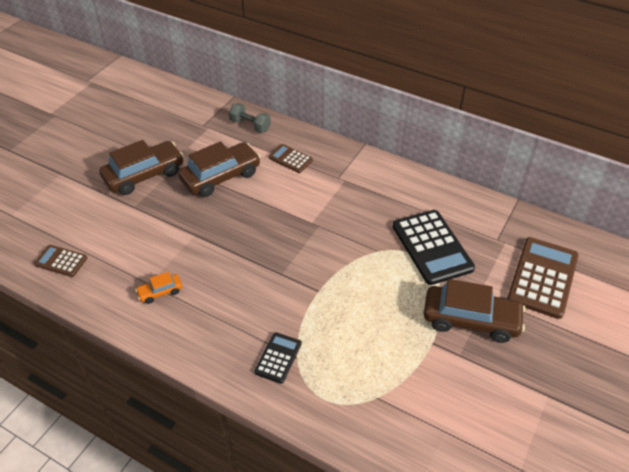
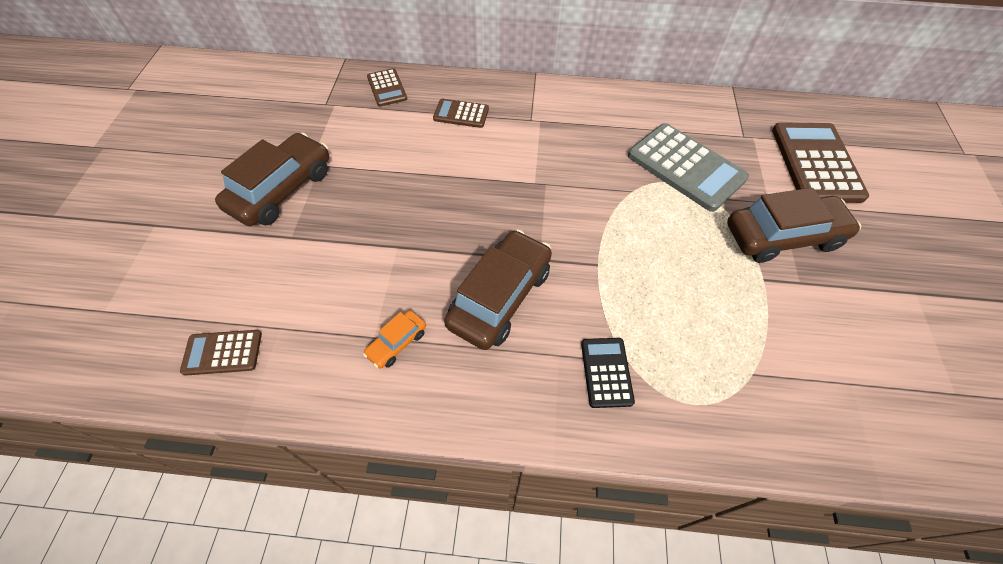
camera: 25 degrees left, 10 degrees up
brown car [178,141,261,197] -> brown car moved to [444,230,552,350]
grey dumbbell [229,103,271,133] -> brown calculator [367,68,407,106]
black calculator [393,210,475,285] -> grey calculator [628,123,749,212]

